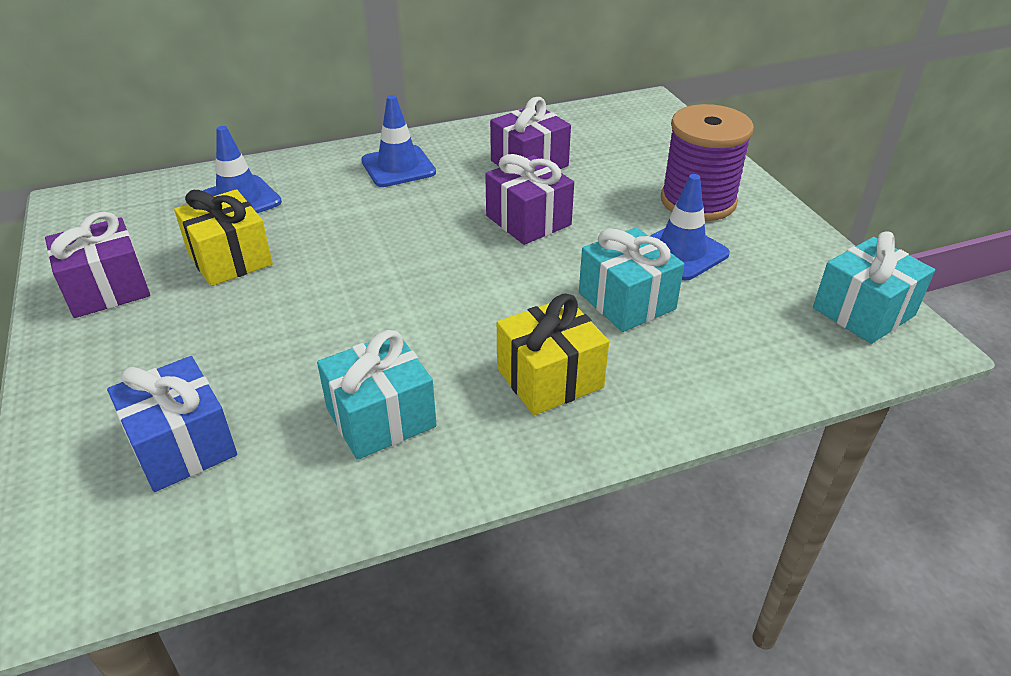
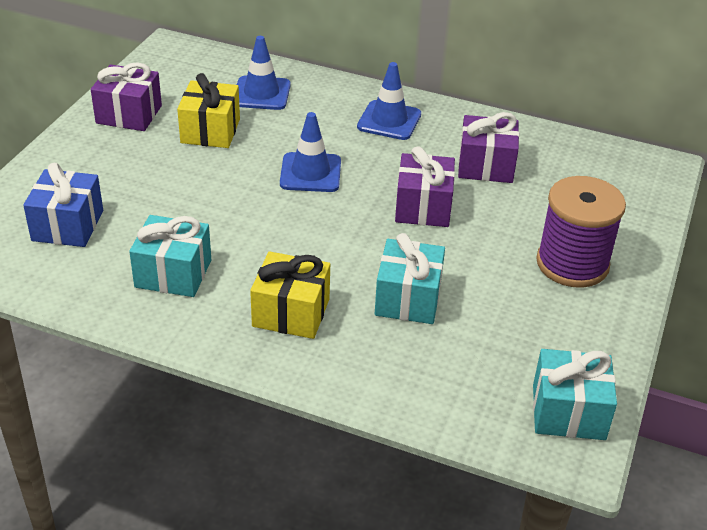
camera: 40 degrees right, 0 degrees up
blue traffic cone [650,174,730,280] -> blue traffic cone moved to [280,112,341,192]

